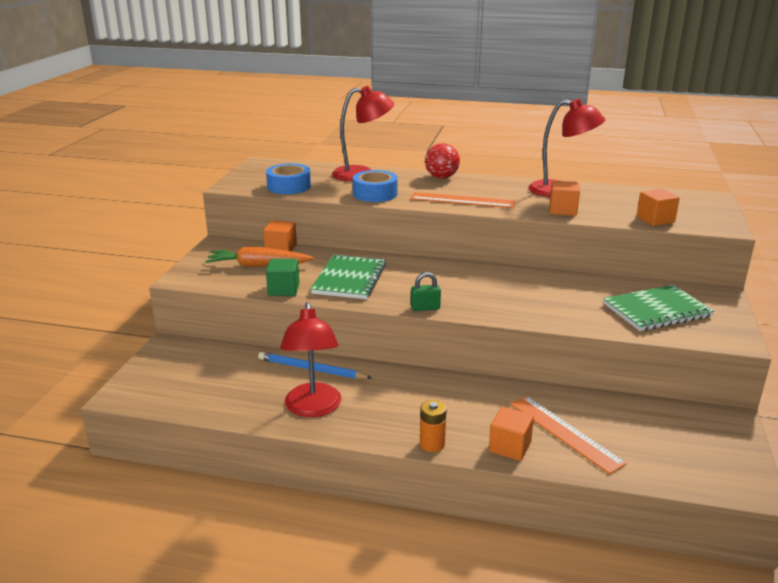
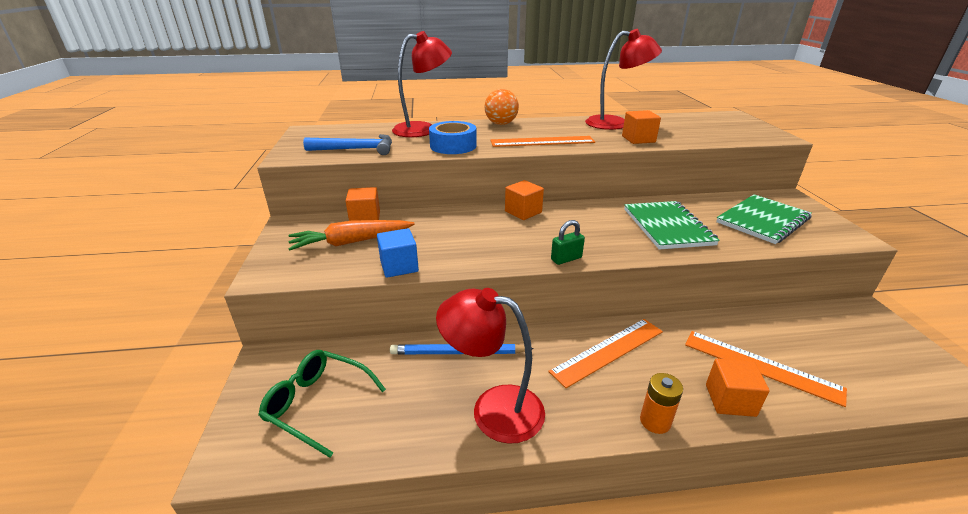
camera: 20 degrees left, 5 degrees up
blue tape [266,163,311,194] -> blue hammer [303,134,392,155]
green cube [266,259,299,296] -> blue cube [377,228,419,278]
red lamp [280,302,342,417] -> red lamp turned 135 degrees clockwise [436,288,545,444]
green notebook [310,254,386,299] -> green notebook moved to [624,201,720,249]
red ball [425,143,460,179] -> orange ball [484,89,519,125]
orange cube [636,189,680,226] -> orange cube moved to [505,180,544,220]
none -> green glasses [258,350,386,458]
none -> orange ruler [548,319,663,388]

